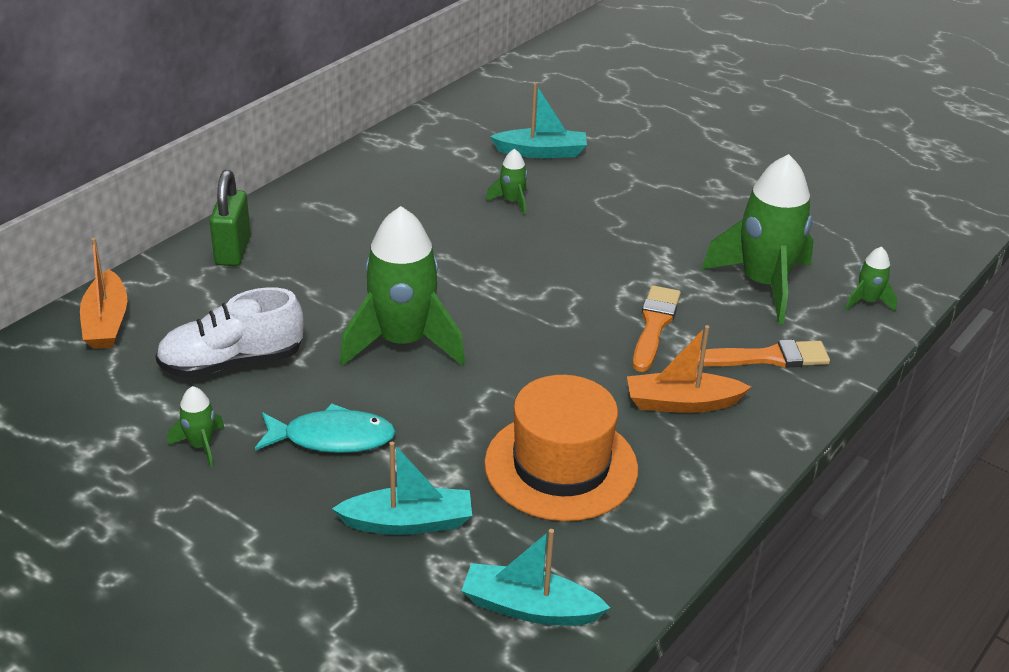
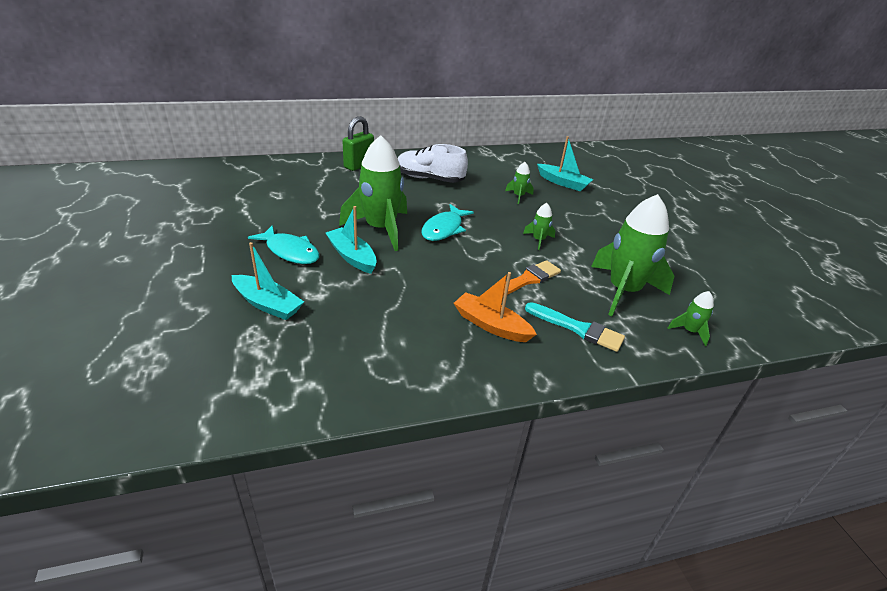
camera: 35 degrees right, 0 degrees up
orange boat [80,238,127,349] -> none
white shoe [155,287,303,378] -> white shoe moved to [398,144,468,183]
green rocket [167,386,225,467] -> green rocket moved to [523,203,555,250]
turquoise boat [461,529,610,625] -> turquoise boat moved to [326,206,377,274]
orange hat [484,375,638,521] -> none
orange brush [698,340,830,368] -> turquoise brush [525,302,625,352]
none -> turquoise fish [421,204,474,241]

